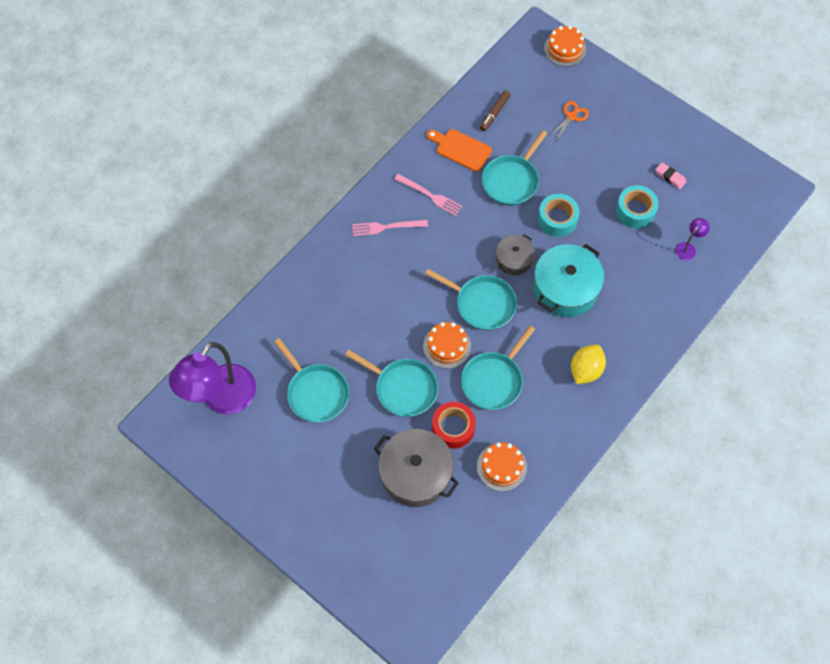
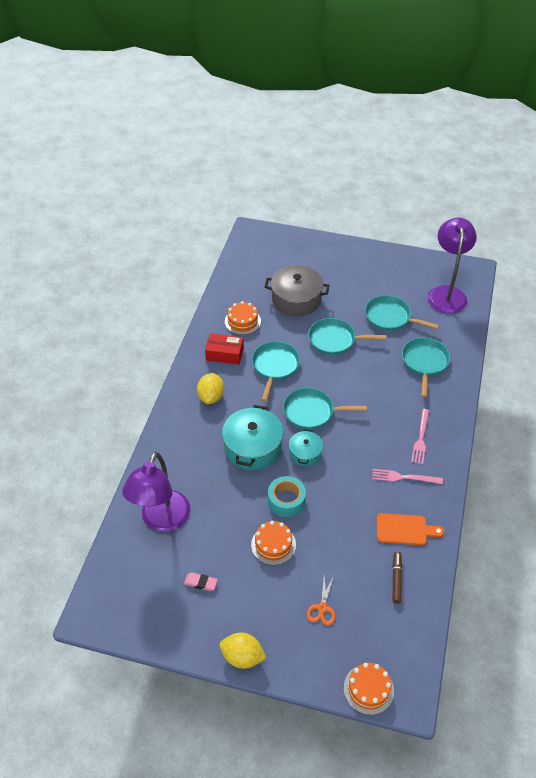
camera: 155 degrees right, 15 degrees down
pink fork [352,220,428,236] -> pink fork turned 135 degrees clockwise [411,409,429,465]
orange cake [423,322,471,369] -> orange cake moved to [251,521,296,565]
red tape [432,402,476,449] -> none
turquoise pan [482,130,547,206] -> turquoise pan moved to [402,338,450,397]
grey pot [496,234,535,275] -> turquoise pot [289,429,323,467]
turquoise tape [616,185,659,228] -> none
purple lamp [675,218,710,260] -> purple lamp [122,452,190,532], size x2.49
none -> red box [205,333,244,365]
none -> yellow lemon [220,633,266,669]

